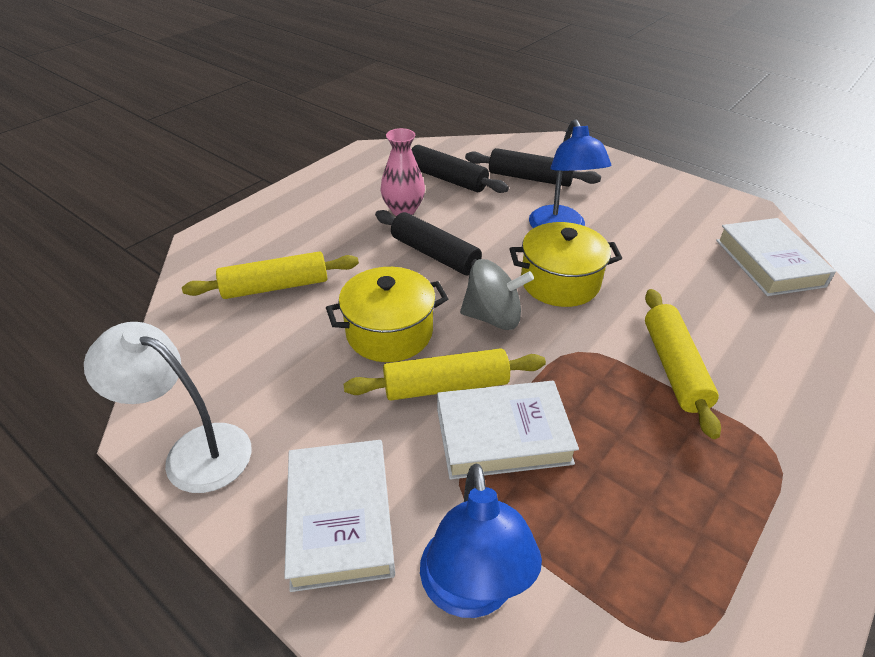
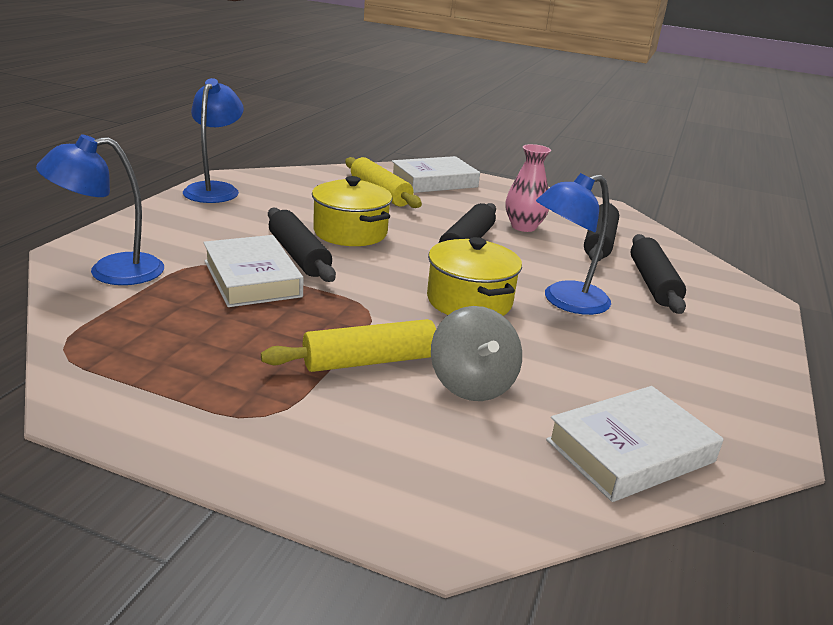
camera: 70 degrees right, 15 degrees down
white lamp [84,322,252,493] -> blue lamp [183,78,244,203]
white book [284,440,395,592] -> white book moved to [392,156,480,193]
yellow rolling pin [344,348,546,400] -> black rolling pin [268,208,336,282]
grey spinning top [460,259,534,330] -> grey spinning top moved to [431,306,522,401]

